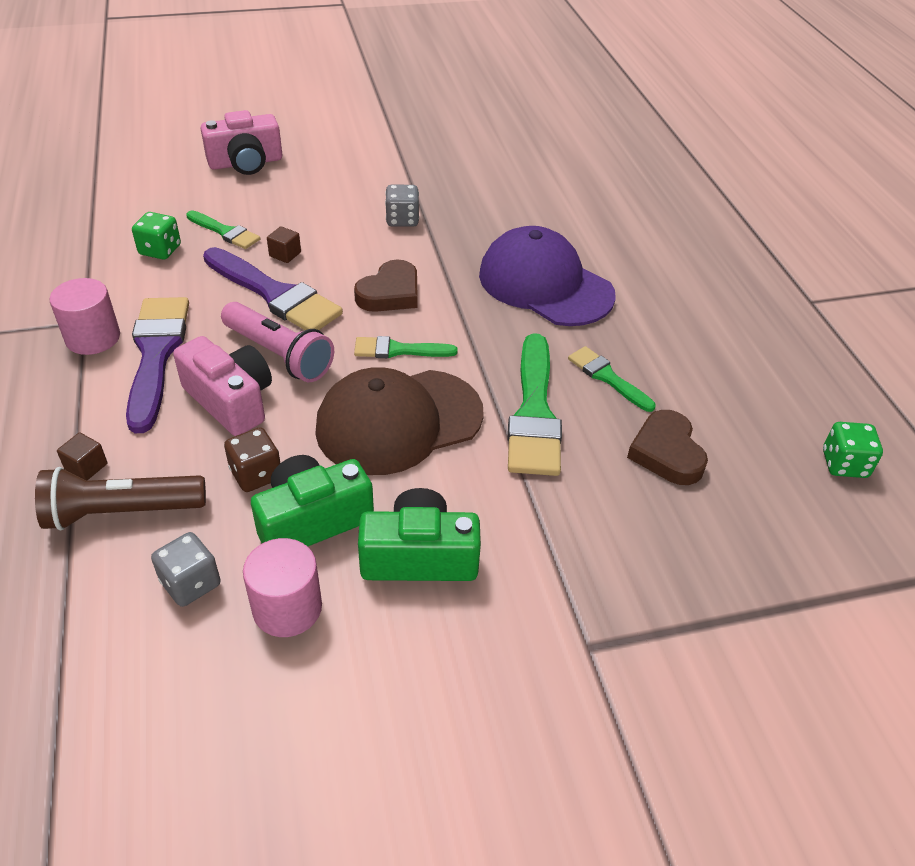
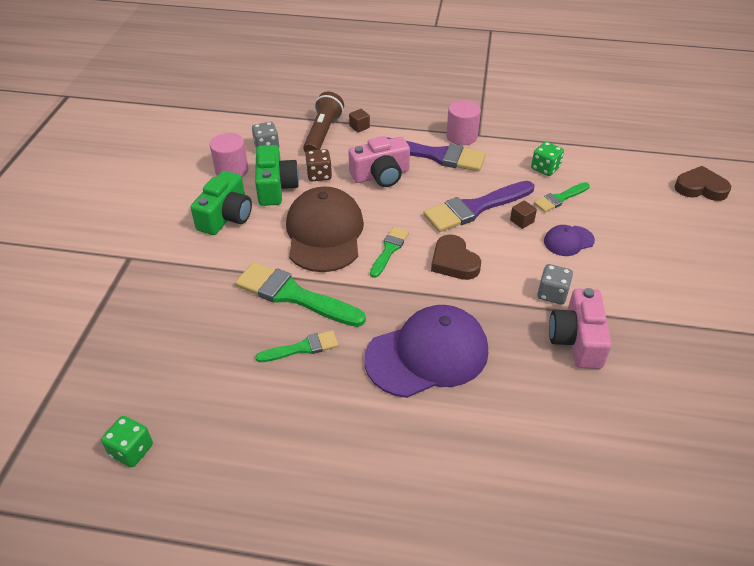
camera: 115 degrees right, 0 degrees up
pink camera [201,110,282,175] -> pink camera moved to [549,288,612,369]
pink flashlight [221,302,334,382] -> none
brown heart [627,410,708,485] -> brown heart moved to [675,166,731,201]
none -> purple cap [544,225,595,256]

